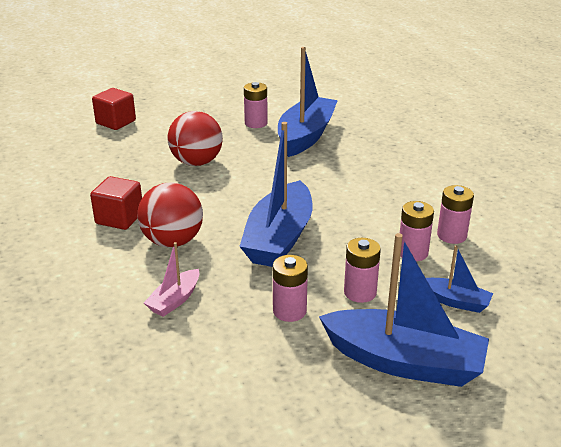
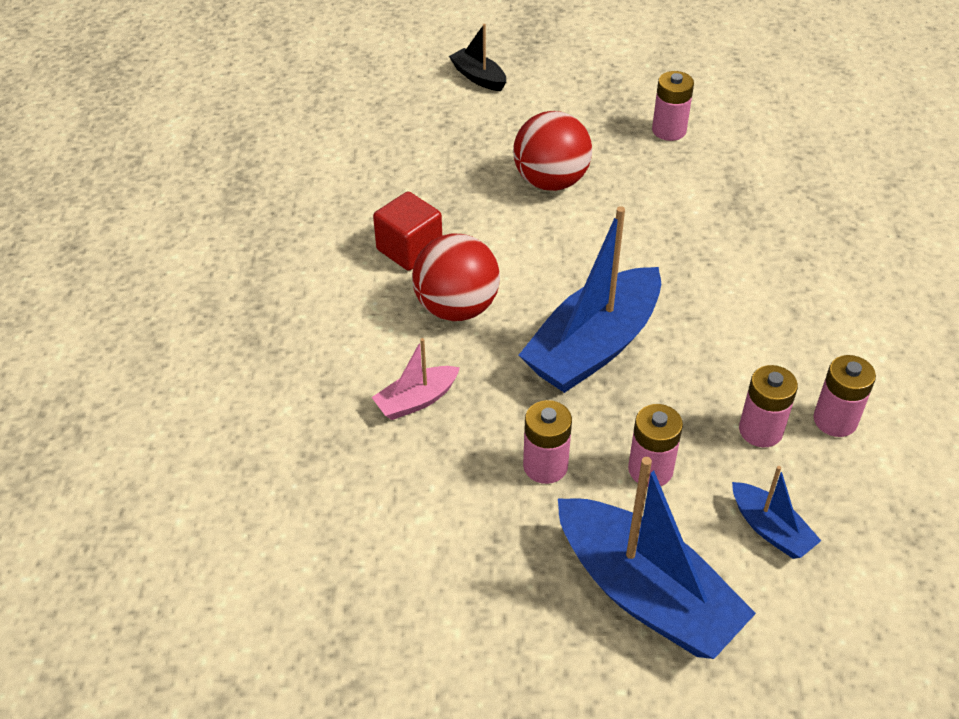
camera: 25 degrees right, 15 degrees up
red cube [92,88,136,130] -> black boat [449,24,506,91]
blue boat [278,47,338,157] -> none

